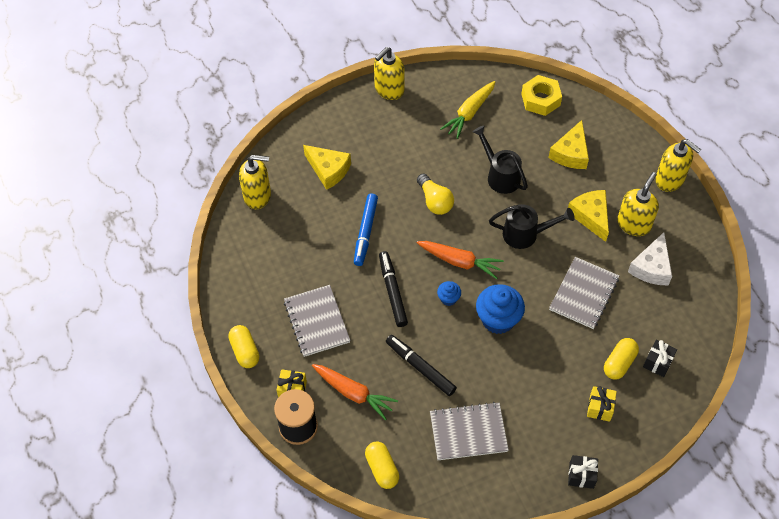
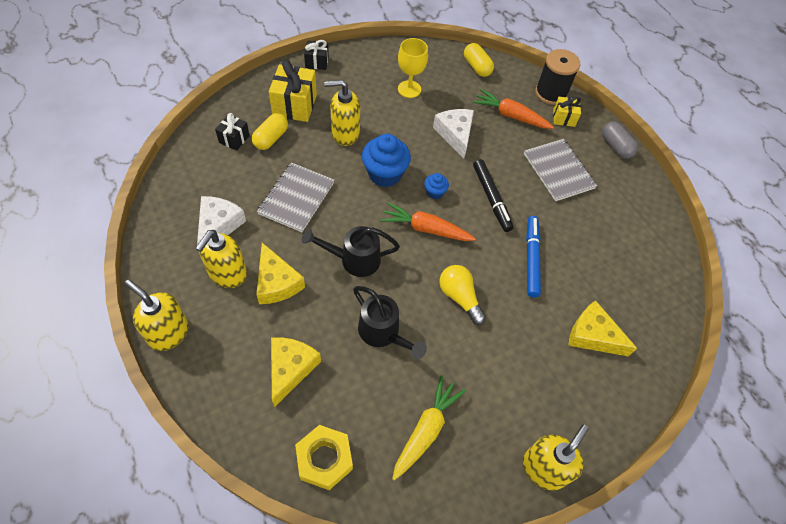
camera: 170 degrees right, 0 degrees up
yellow capsule [228,325,259,368] -> grey capsule [602,122,638,159]
yellow soap dispenser [239,155,271,209] -> yellow soap dispenser moved to [324,80,360,146]
black marker [386,335,457,396] -> white cheese [433,109,474,159]
grey notebook [430,402,509,460] -> yellow goblet [398,38,428,98]
yellow gift [587,386,617,422] -> yellow gift [269,60,317,122], size x1.75

